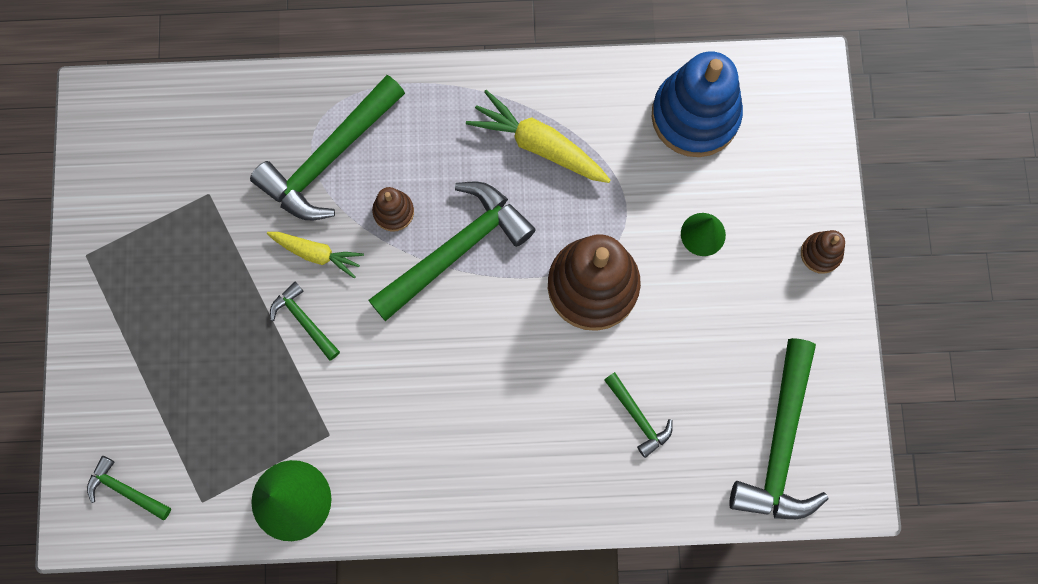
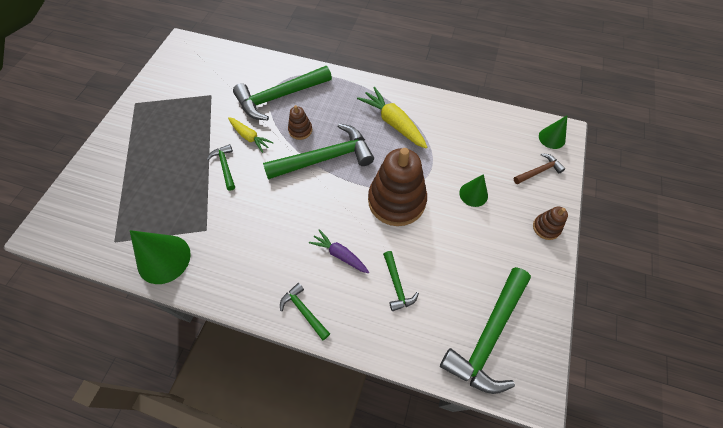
camera: 20 degrees right, 15 degrees down
green hammer [87,456,171,521] -> green hammer moved to [280,283,330,340]
blue stacking toy [652,51,743,157] -> none
none -> purple carrot [309,229,369,273]
none -> brown hammer [514,153,565,184]
none -> green cone [539,116,567,149]

